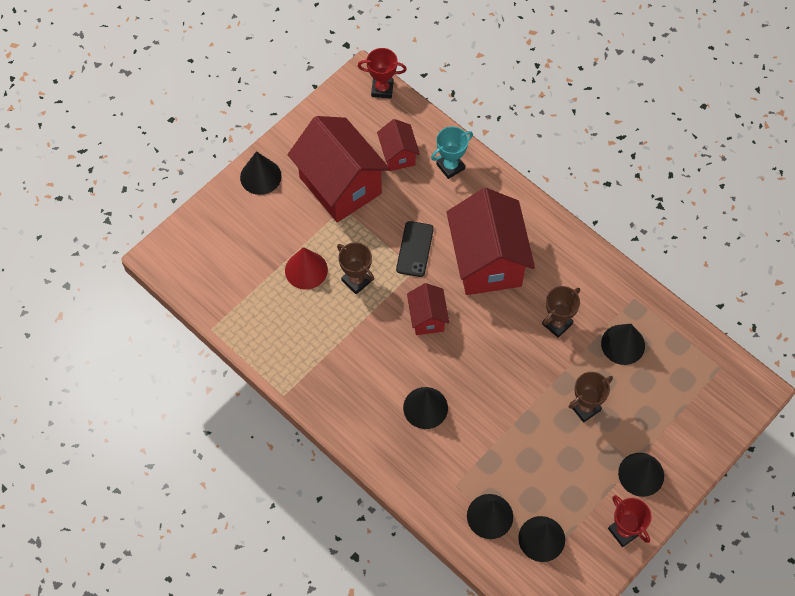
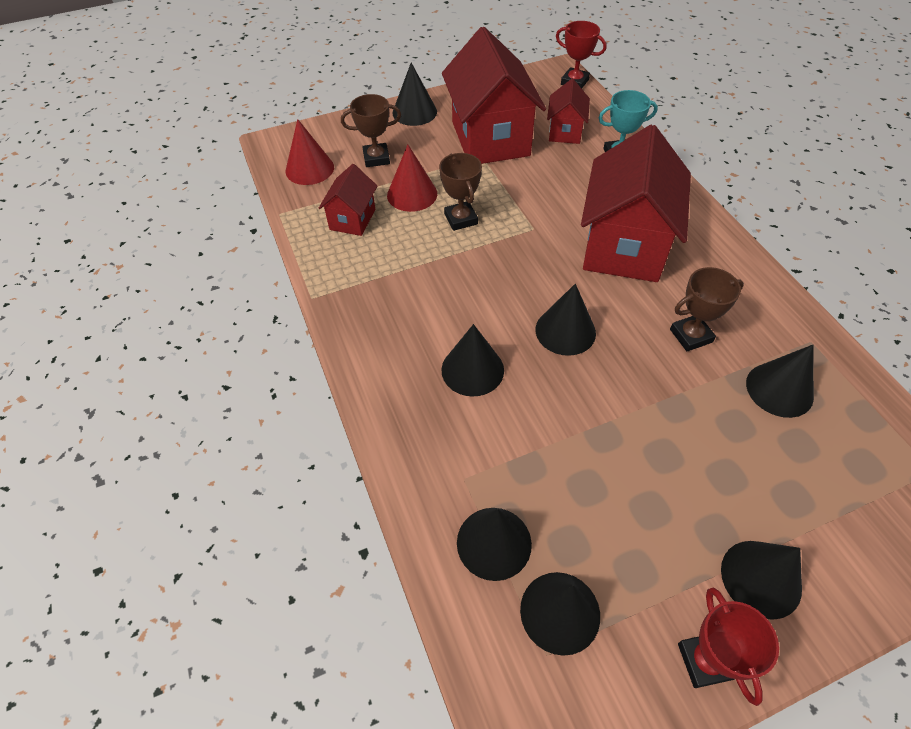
camera: 25 degrees right, 10 degrees down
black phone [396,221,434,277] -> none
red house [407,283,449,335] -> red house moved to [319,164,377,236]
brown trophy [569,372,613,423] -> brown trophy moved to [341,94,401,167]
none -> red cone [286,119,334,185]
none -> black cone [536,284,596,356]

